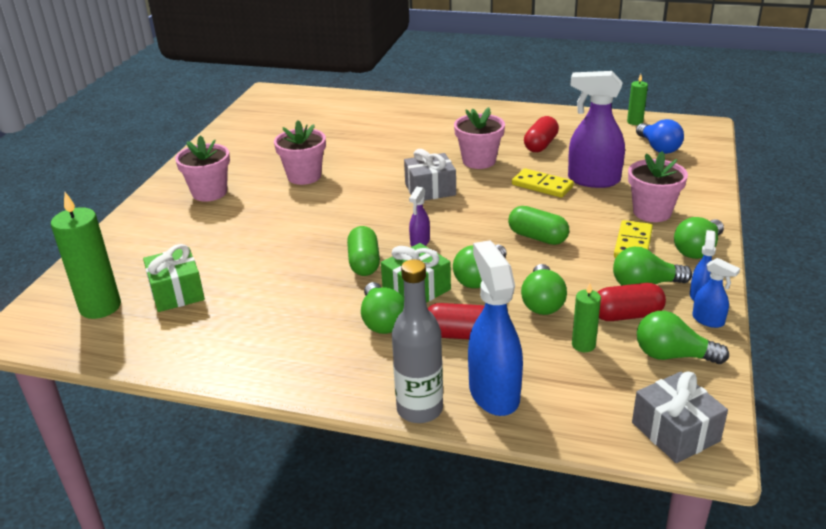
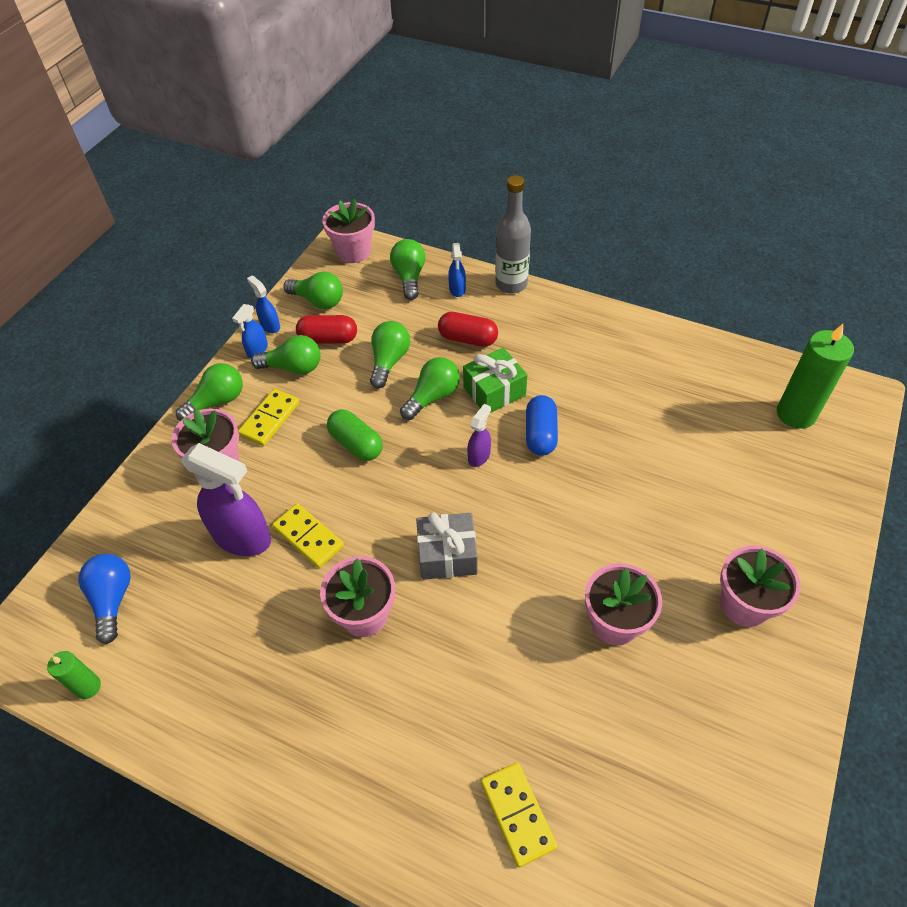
camera: 170 degrees left, 20 degrees up
green gift [143,244,205,312] -> none
green capsule [347,226,380,276] -> blue capsule [526,395,558,456]
green light bulb [361,282,404,334] -> green light bulb moved to [390,239,426,300]
blue spray bottle [468,240,523,416] -> blue spray bottle [448,243,466,297], size x0.49
red capsule [524,116,559,152] -> none
green candle [572,283,601,352] -> none
grey gift [632,371,728,463] -> pink flower pot [322,198,375,263]
none -> yellow domino [481,763,557,867]

